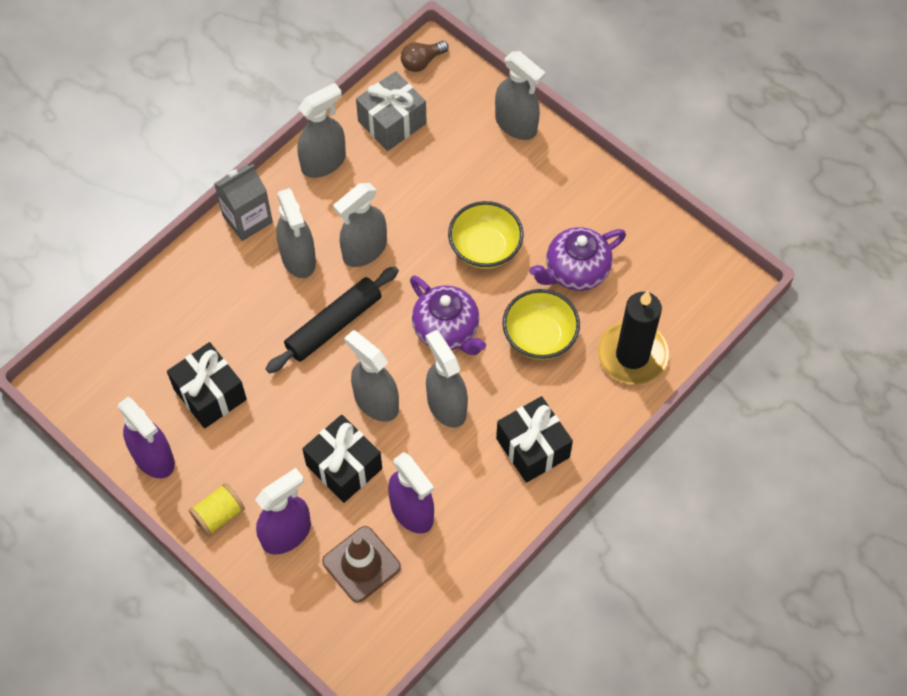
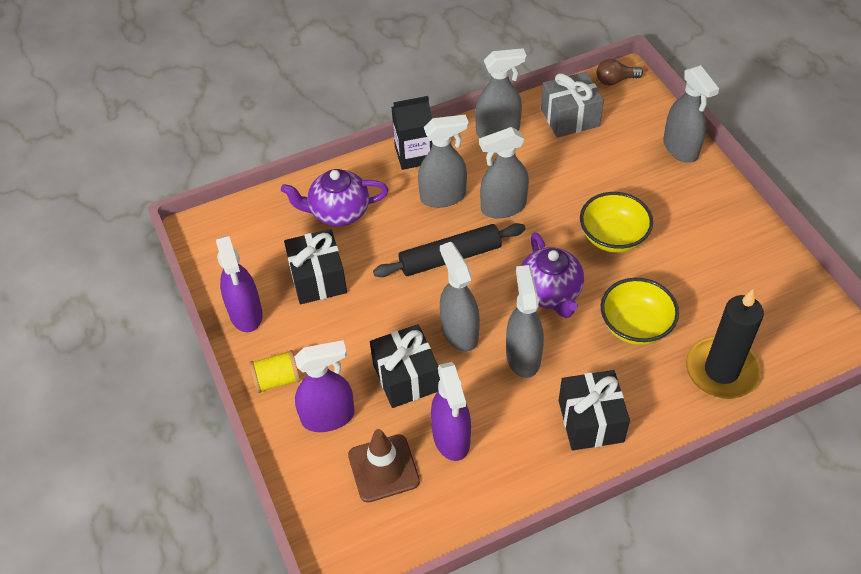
camera: 25 degrees right, 10 degrees down
grey carton [214,164,273,241] -> black carton [391,96,432,170]
grey spray bottle [276,188,316,278] -> grey spray bottle turned 105 degrees counterclockwise [418,115,469,208]
purple teapot [529,227,626,291] -> purple teapot moved to [281,169,388,226]

